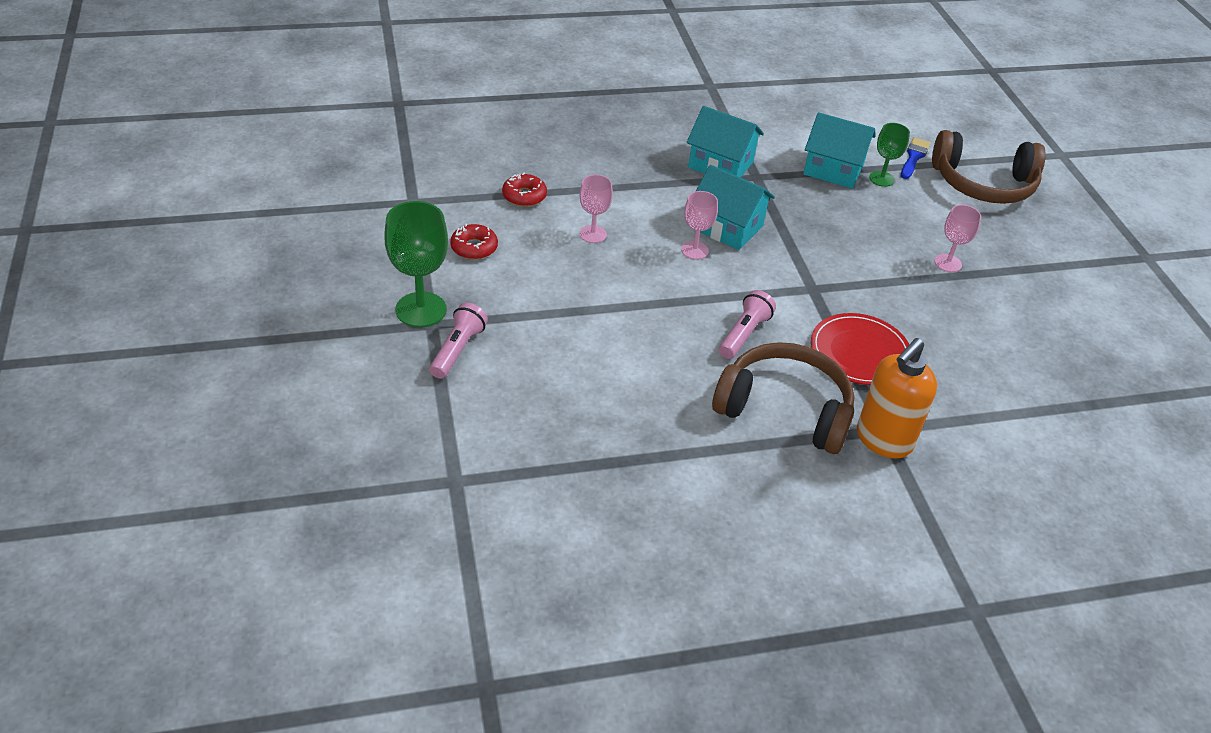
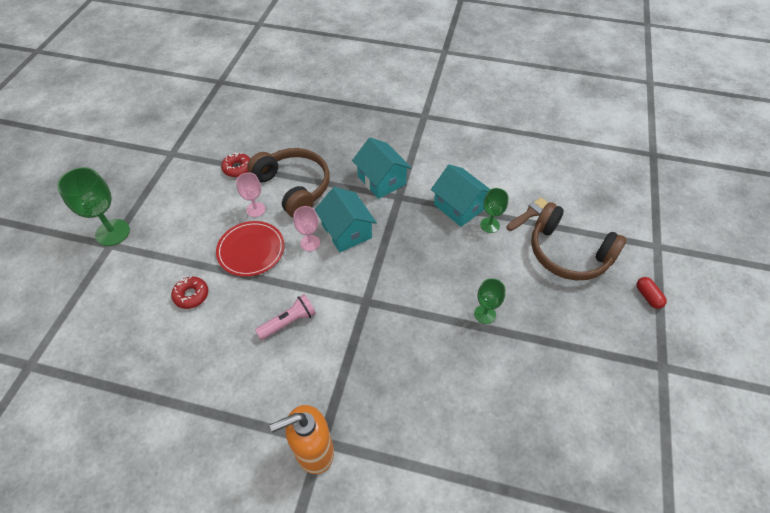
camera: 30 degrees right, 10 degrees up
pink flashlight [429,303,488,379] -> none
red donut [450,224,498,260] -> red donut moved to [171,276,208,309]
brown headphones [712,342,854,454] -> brown headphones moved to [247,148,330,218]
red plate [811,313,909,385] -> red plate moved to [216,221,285,277]
blue brush [901,137,931,179] -> brown brush [506,197,548,231]
pink goblet [934,205,981,272] -> green goblet [474,278,506,324]
none -> red capsule [637,277,667,309]

